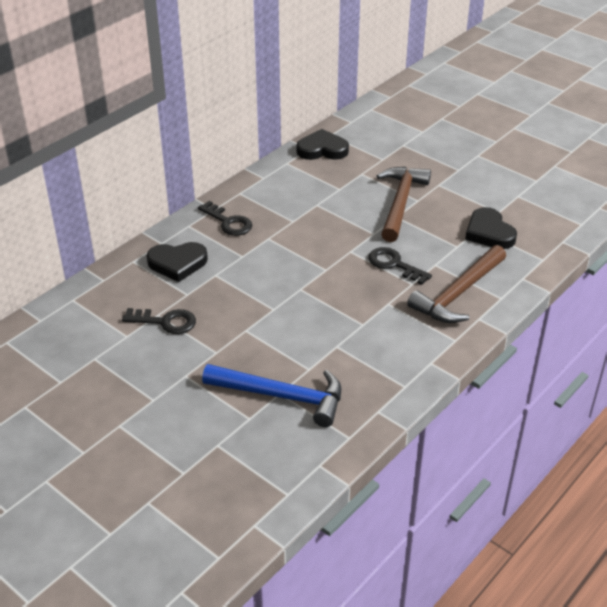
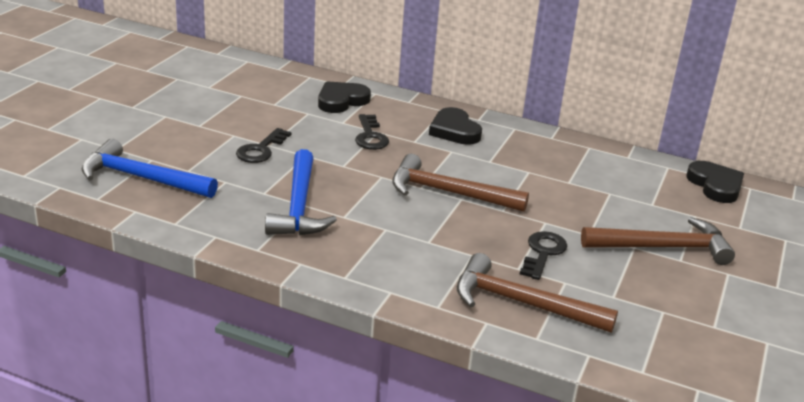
camera: 70 degrees right, 10 degrees down
black key [198,201,252,236] -> black key moved to [236,128,292,163]
black heart [465,207,517,249] -> black heart moved to [318,81,371,113]
none -> blue hammer [82,139,218,198]
none -> brown hammer [392,154,529,212]

